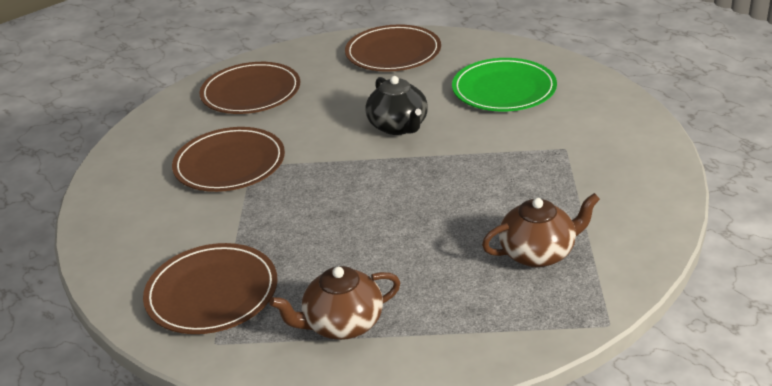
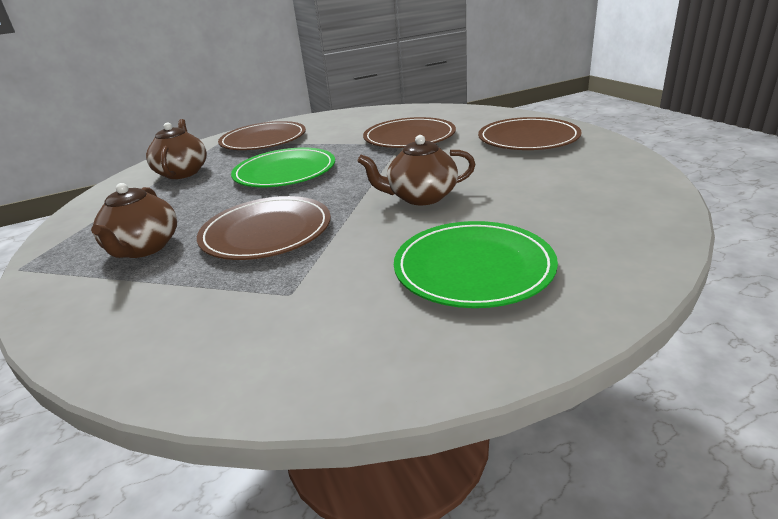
camera: 105 degrees right, 5 degrees down
brown plate [345,25,441,72] -> brown plate moved to [197,196,331,260]
black teapot [365,76,428,135] -> brown teapot [358,135,475,205]
none -> green plate [231,147,335,187]

